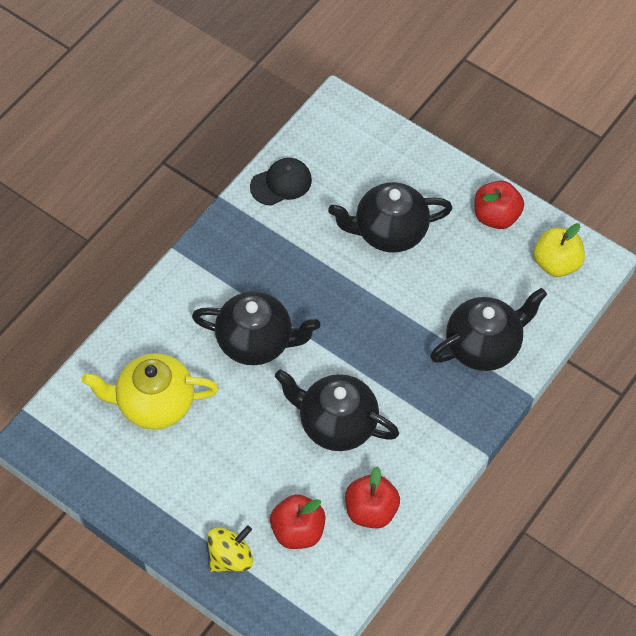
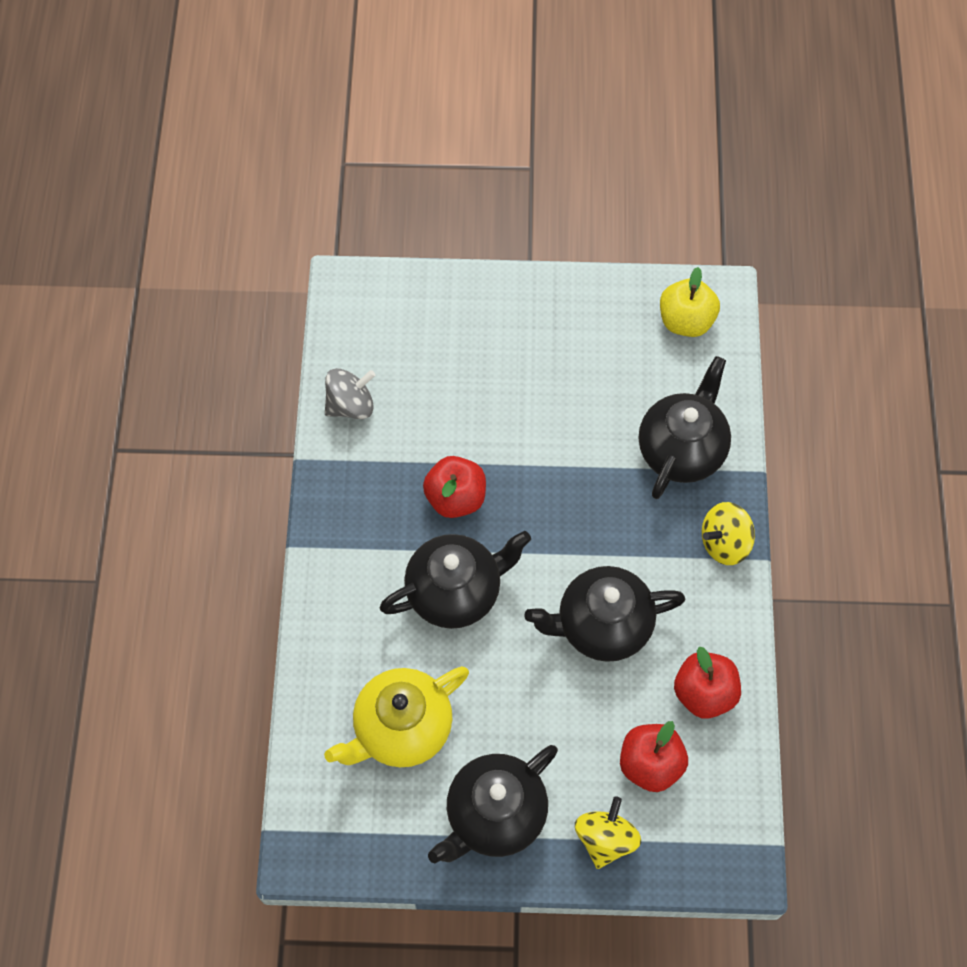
camera: 35 degrees left, 5 degrees up
black cap [250,158,312,206] -> grey spinning top [325,368,375,419]
black teapot [328,182,452,253] -> black teapot moved to [428,745,558,863]
red apple [475,181,524,229] -> red apple moved to [423,456,486,518]
none -> yellow spinning top [702,502,755,565]

